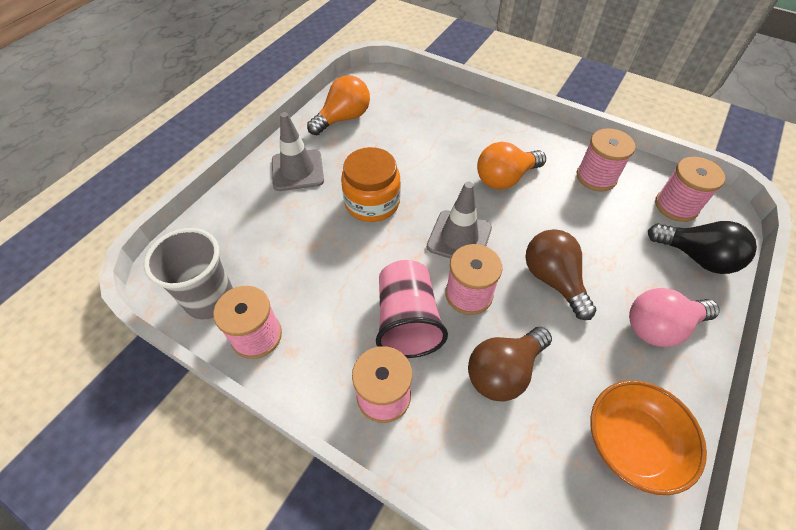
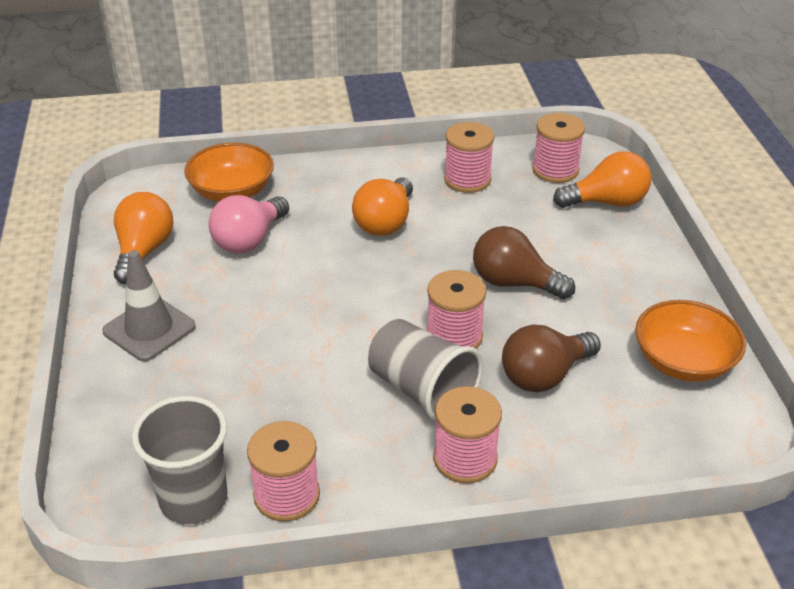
camera: 40 degrees left, 15 degrees down
orange jar [341,147,401,222] -> none
pink cup [376,260,448,358] -> grey cup [368,319,483,421]
grey traffic cone [427,182,492,259] -> none
brown light bulb [468,327,552,401] -> brown light bulb turned 45 degrees clockwise [502,325,601,392]
pink light bulb [629,288,720,347] -> pink light bulb moved to [209,195,289,253]
black light bulb [648,221,757,274] -> orange light bulb [553,151,651,208]
none -> orange bowl [184,143,274,202]

